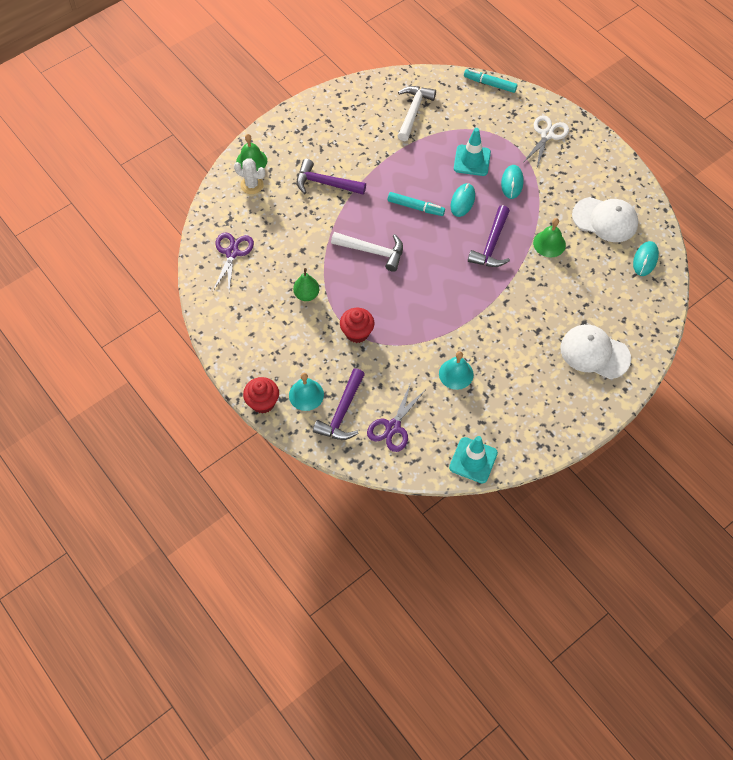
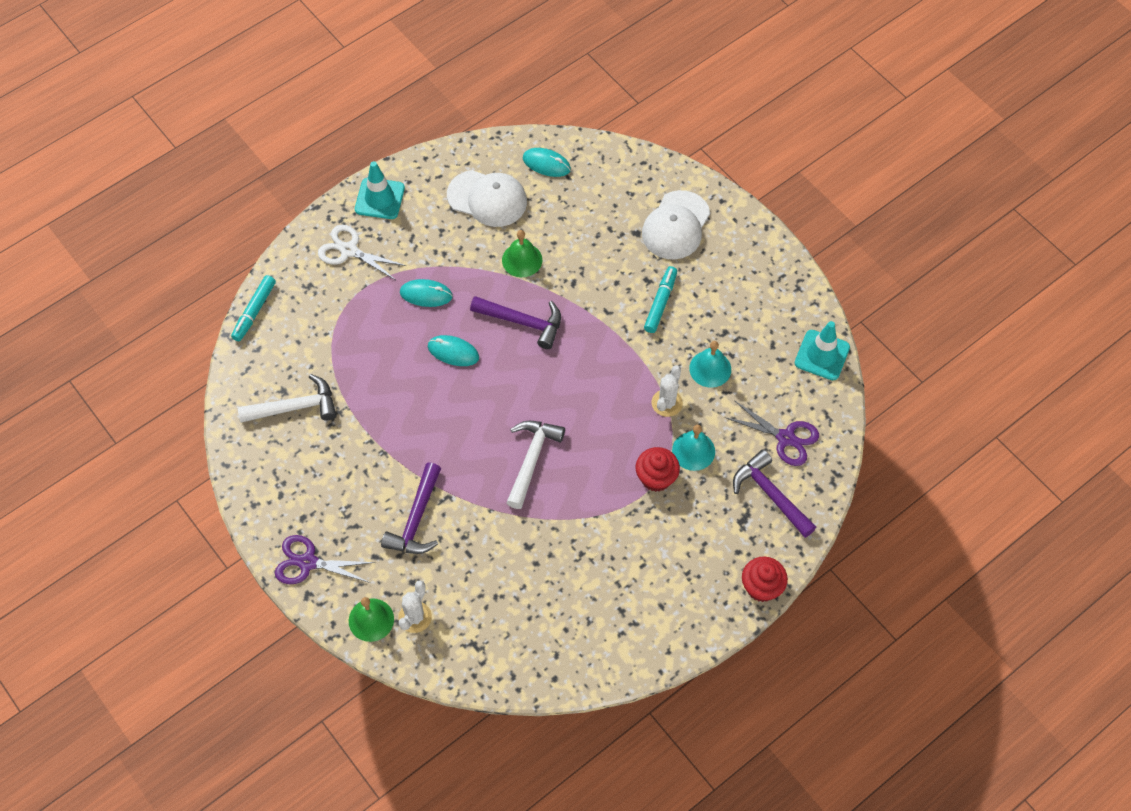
camera: 90 degrees left, 0 degrees up
purple scissors [213,232,254,292] -> purple scissors moved to [275,535,375,584]
turquoise bell [289,373,324,411] -> turquoise bell moved to [672,425,715,471]
green pear [293,268,319,301] -> none
purple hammer [313,368,365,440] -> purple hammer turned 150 degrees counterclockwise [733,450,816,538]
turquoise marker [387,192,445,216] -> turquoise marker moved to [644,266,677,333]
white hammer [398,86,436,141] -> white hammer turned 150 degrees clockwise [238,374,336,423]
turquoise traffic cone [454,128,491,176] -> turquoise traffic cone moved to [355,161,405,219]
white cap [572,197,638,242] -> white cap turned 90 degrees clockwise [447,170,527,227]
none -> white cactus [652,365,683,417]

